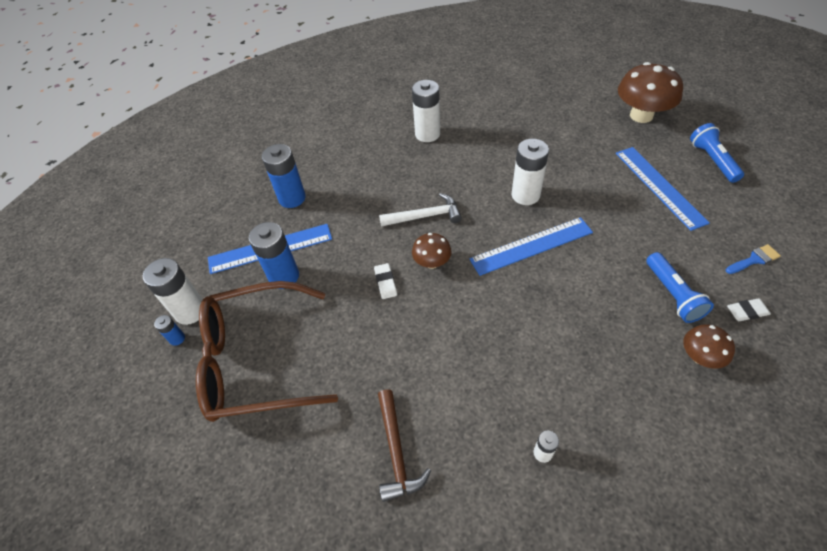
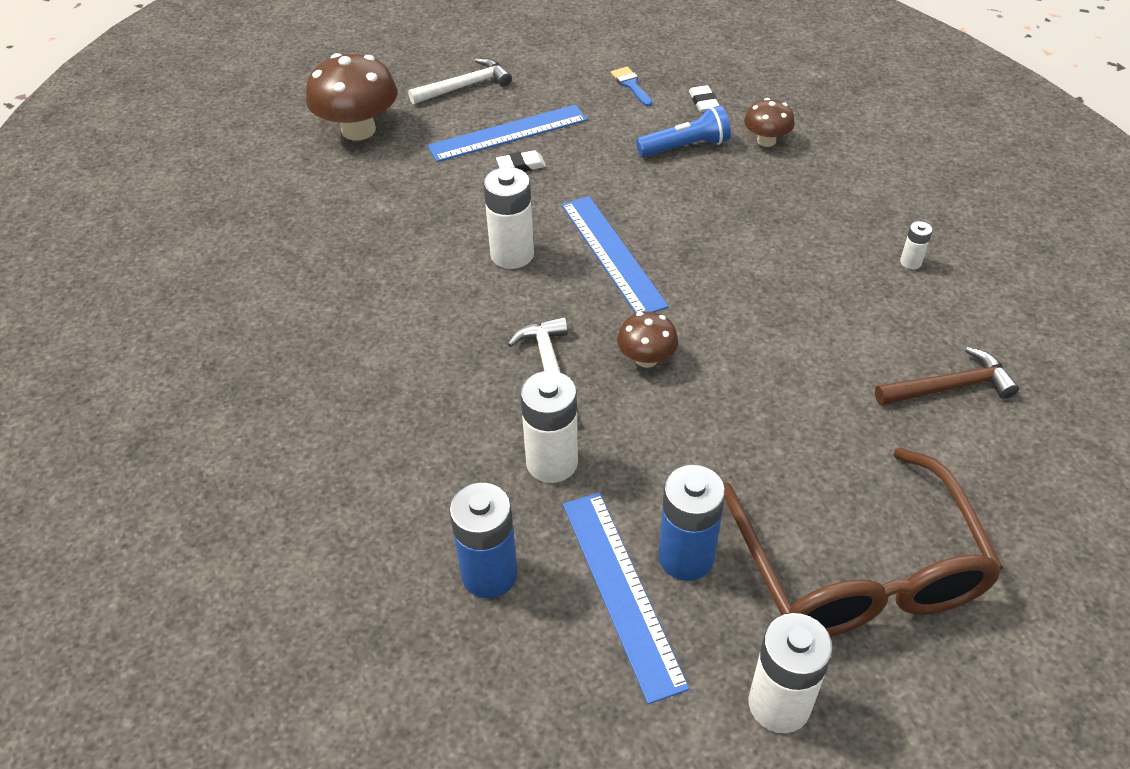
camera: 95 degrees left, 5 degrees down
blue battery [154,315,185,346] -> none
white eraser [374,263,397,299] -> white eraser moved to [496,150,546,172]
white battery [412,80,440,142] -> white battery moved to [520,371,578,483]
blue flashlight [690,123,744,183] -> white hammer [408,58,512,104]

